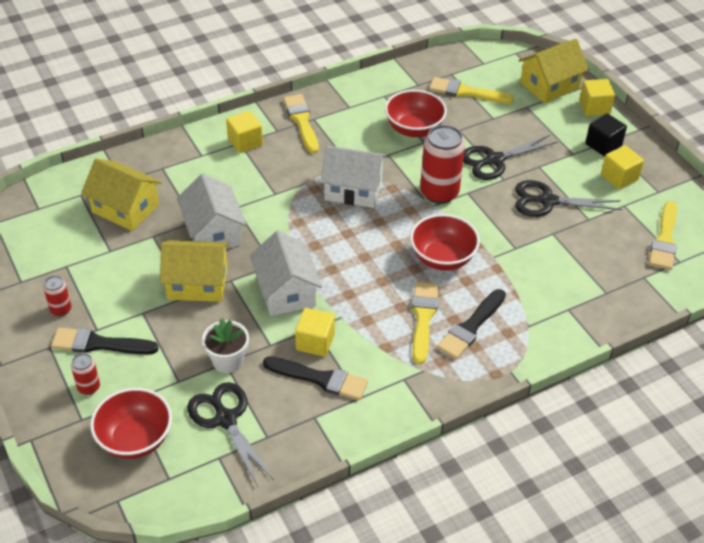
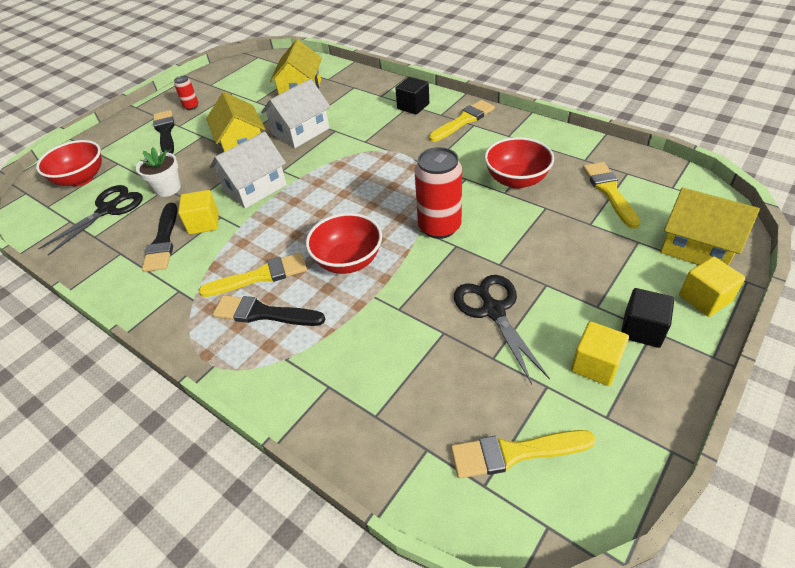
camera: 70 degrees right, 0 degrees up
red can [71,353,100,395] -> none
yellow cube [226,110,263,153] -> black cube [395,77,429,115]
white house [320,146,387,208] -> none
black scissors [463,135,558,180] -> none

